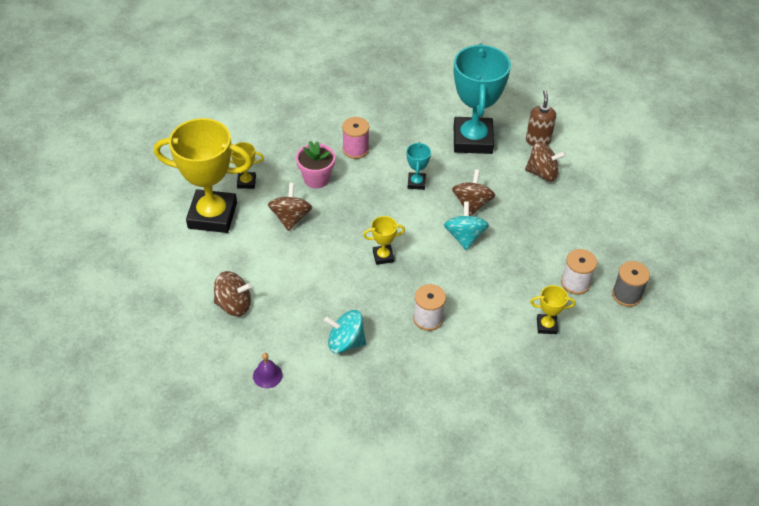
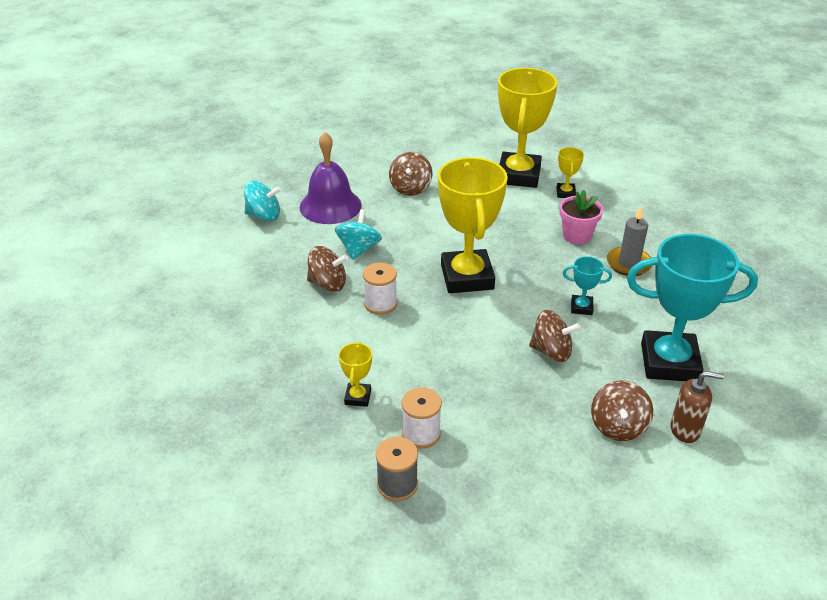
camera: 95 degrees right, 10 degrees down
purple bell [253,353,283,388] -> purple bell [300,132,362,224], size x2.33
brown spinning top [268,183,312,231] -> brown spinning top moved to [307,246,348,292]
pink spool [342,117,369,159] -> grey candle [607,206,652,276]
yellow trophy [363,216,405,265] -> yellow trophy [438,157,508,293], size x2.31
turquoise spinning top [444,202,489,250] -> turquoise spinning top moved to [244,181,281,221]

